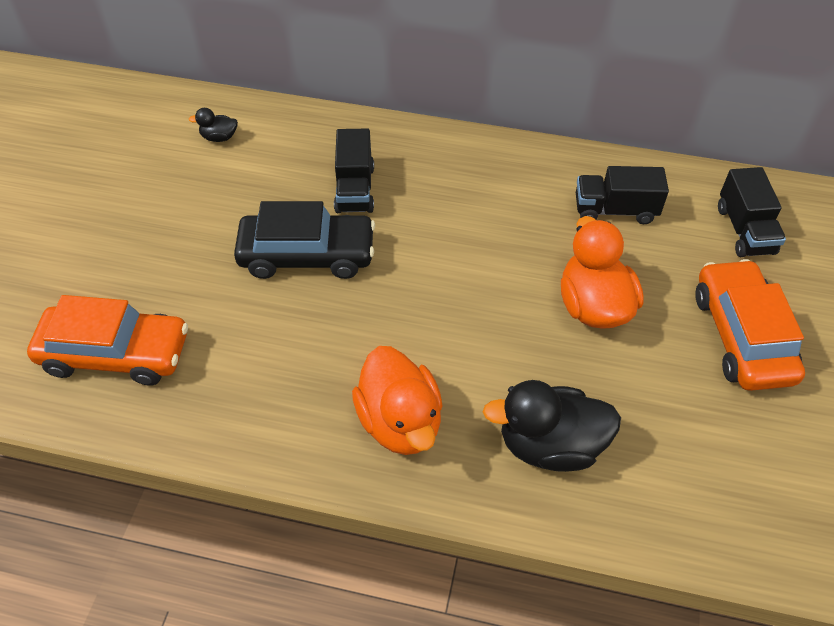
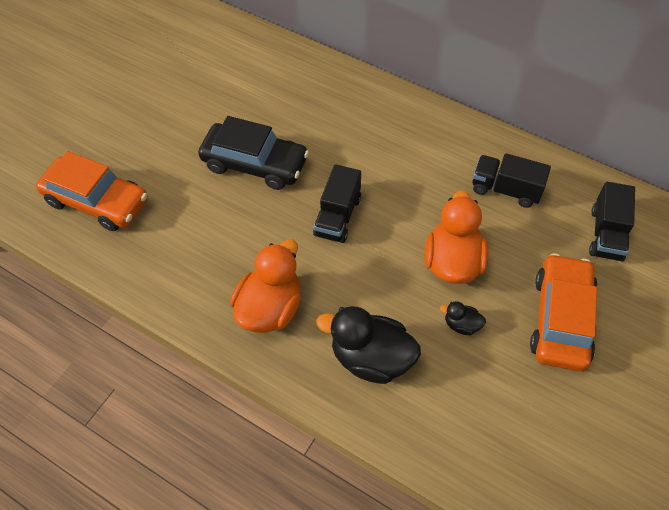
camera: 20 degrees right, 5 degrees up
black duck [189,108,238,142] -> black duck moved to [440,301,486,335]
black truck [334,128,374,213] -> black truck moved to [313,164,361,243]
orange duck [352,346,443,455] -> orange duck turned 150 degrees counterclockwise [230,239,301,333]

